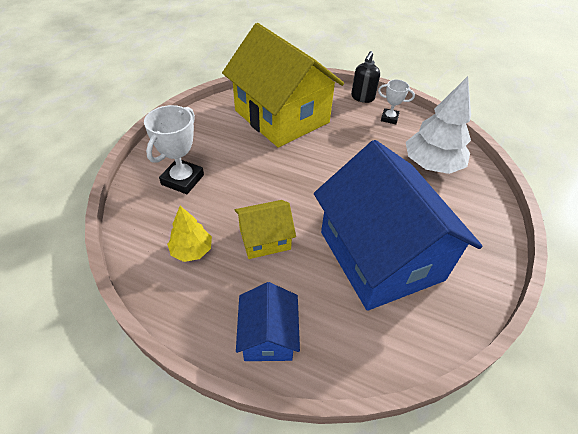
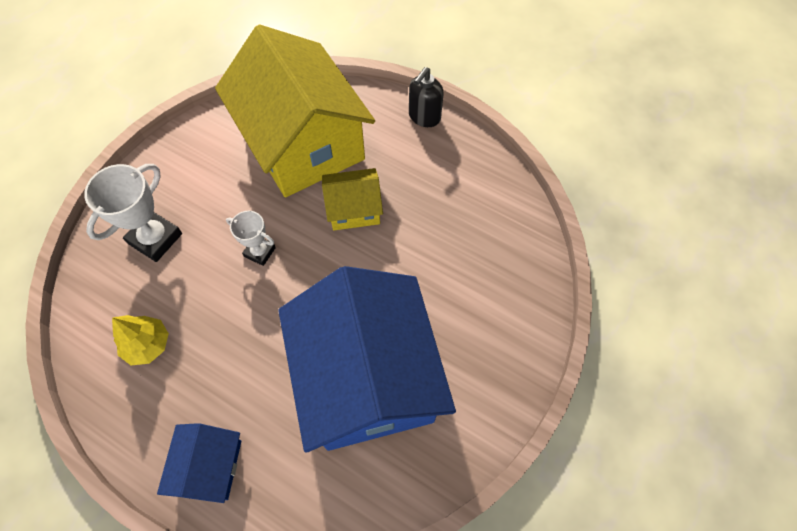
camera: 10 degrees right, 15 degrees up
yellow house [234,200,296,259] -> yellow house moved to [322,168,383,230]
white trophy [378,80,415,124] -> white trophy moved to [226,211,276,266]
white tree [406,76,471,174] -> none

